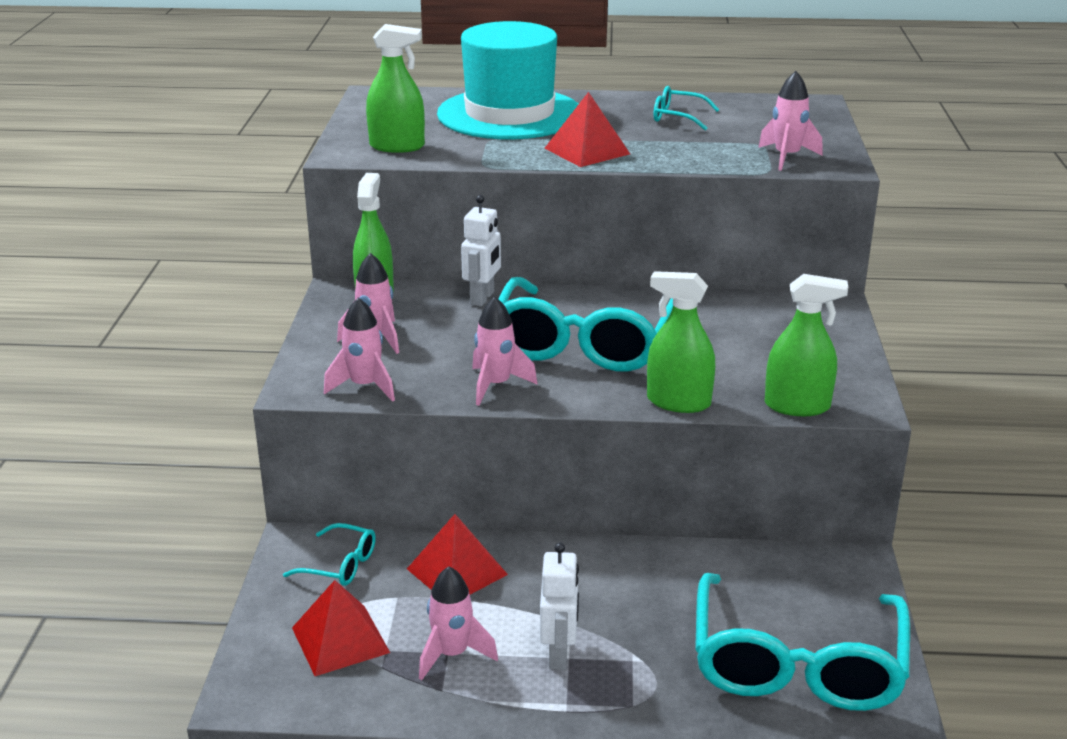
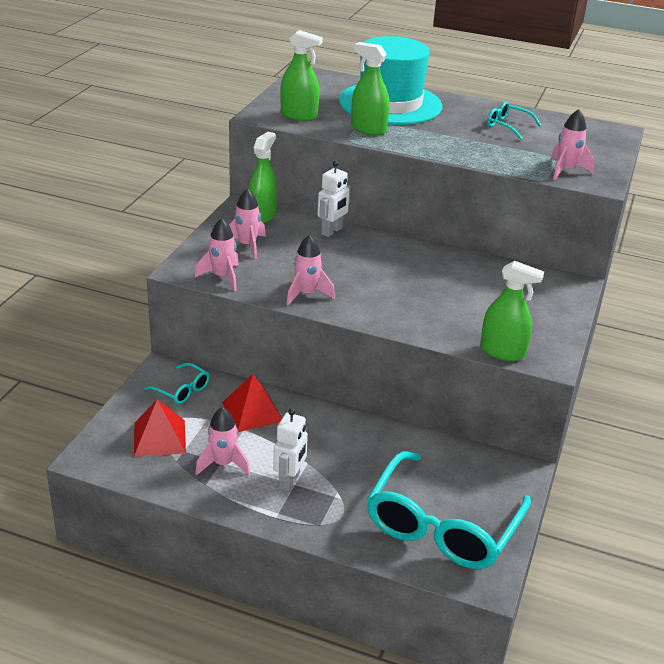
camera: 15 degrees right, 5 degrees up
turquoise glasses [498,277,673,371] -> none
red pyramid [545,92,630,167] -> none
green spray bottle [647,271,715,413] -> green spray bottle moved to [351,42,390,135]

